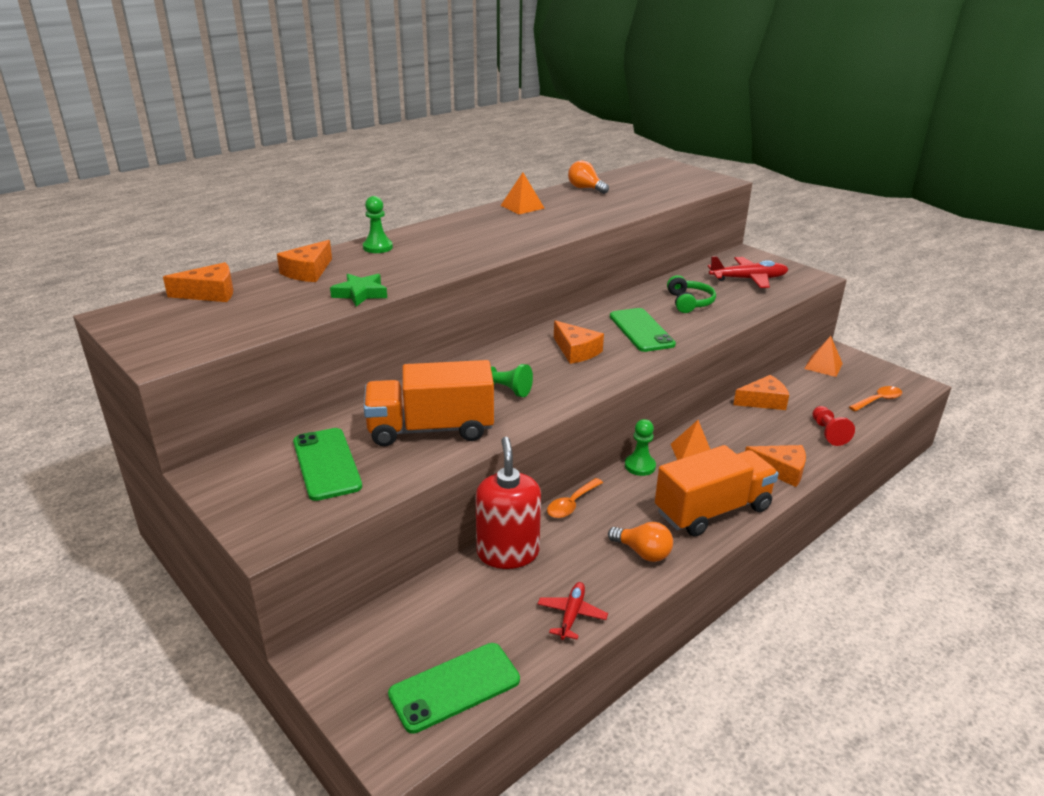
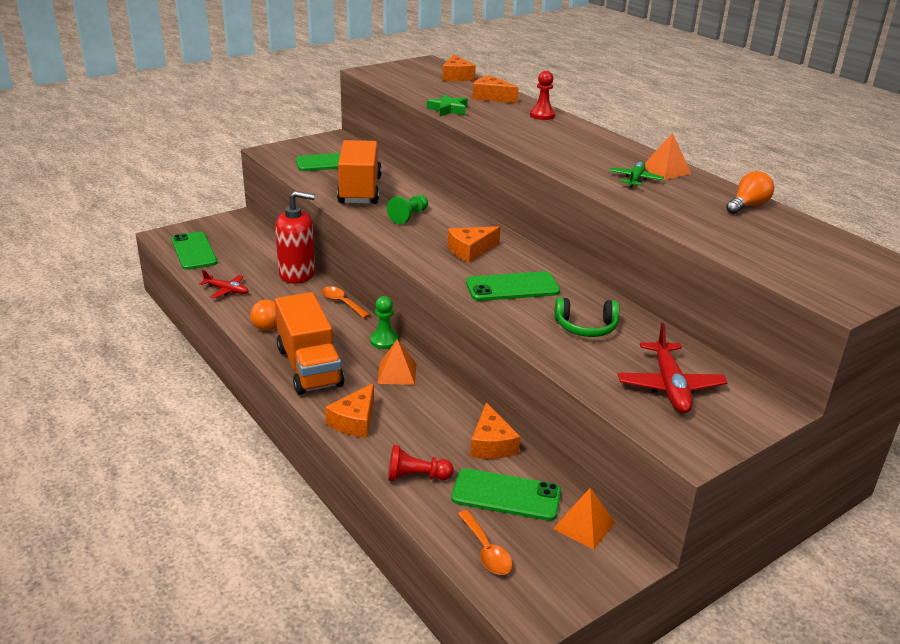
camera: 95 degrees right, 0 degrees up
green pawn [363,196,393,253] -> red pawn [530,71,555,120]
none -> green phone [451,468,561,521]
none -> green plane [609,161,664,188]

